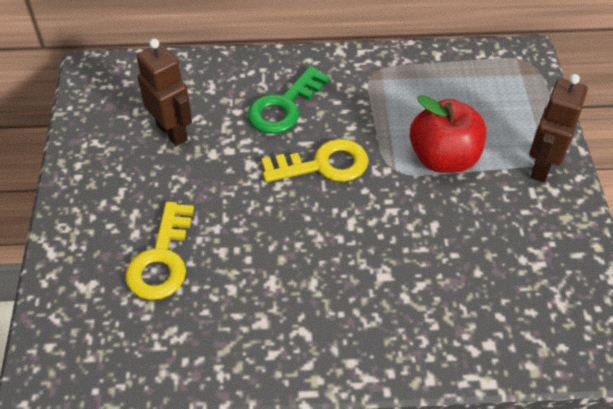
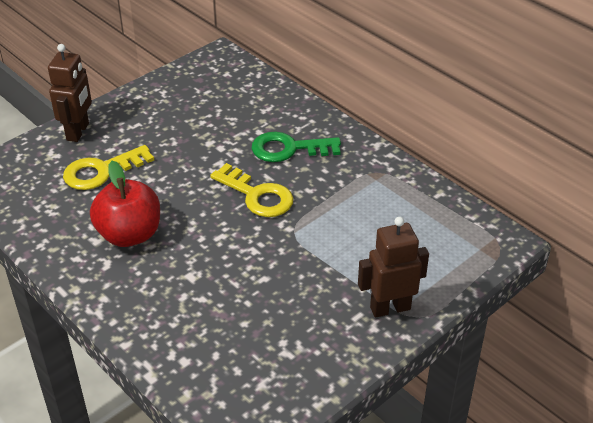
camera: 50 degrees right, 10 degrees down
brown robot [137,39,192,146] -> brown robot moved to [48,44,92,142]
red apple [410,95,486,173] -> red apple moved to [90,161,160,247]

